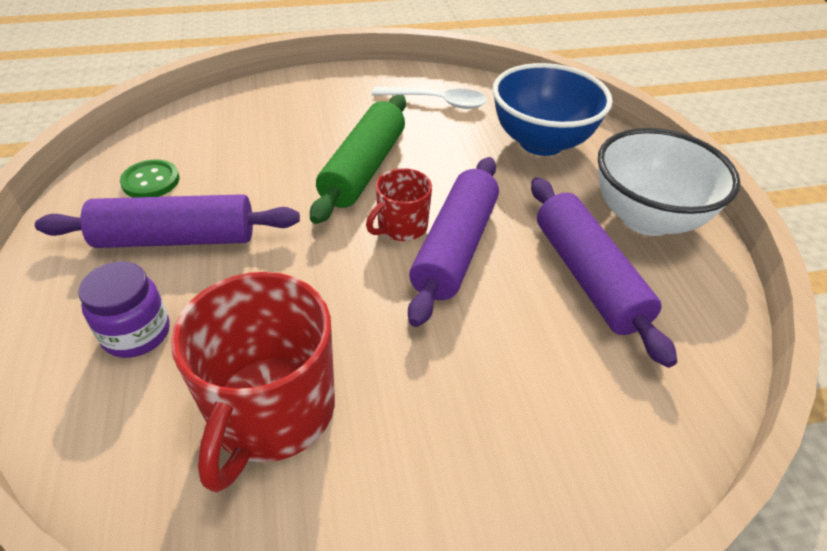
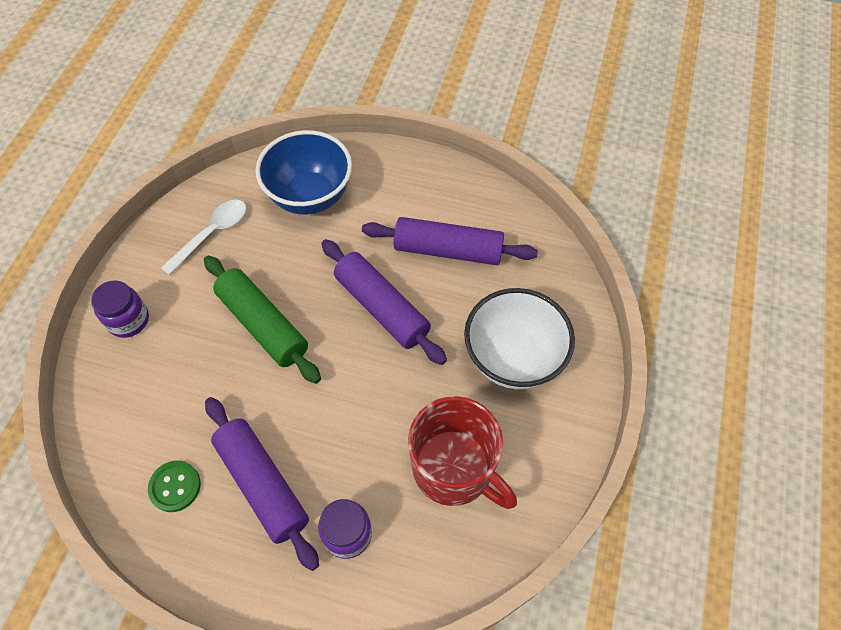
camera: 60 degrees left, 15 degrees up
purple rolling pin [35,194,300,248] -> purple rolling pin turned 60 degrees counterclockwise [205,397,319,571]
red mug [366,168,432,241] -> none
white bowl [598,128,740,236] -> white bowl moved to [464,288,575,389]
none -> purple jar [91,280,149,338]

